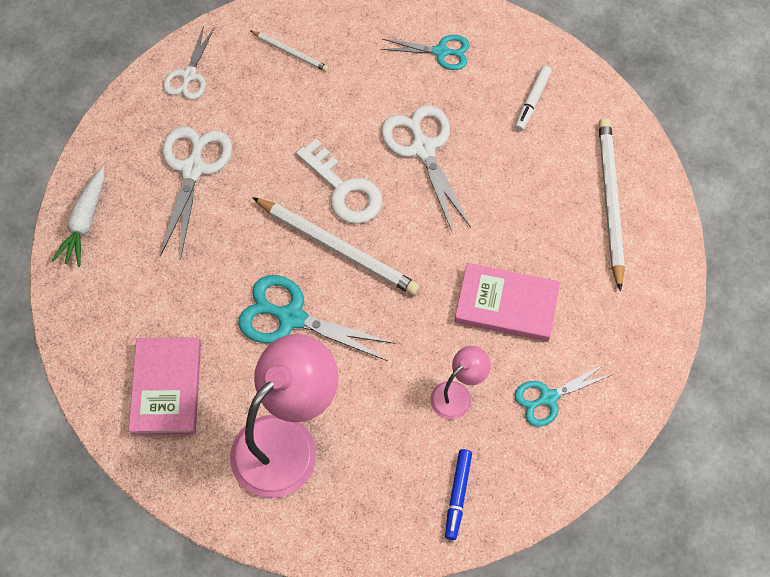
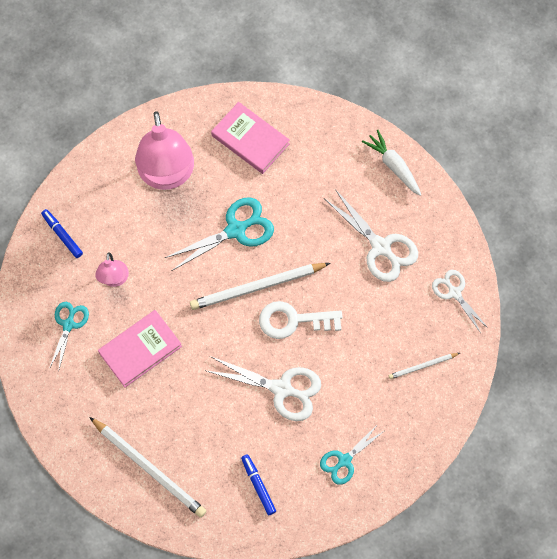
camera: 130 degrees right, 5 degrees up
white marker [515,65,552,131] -> blue marker [241,454,276,515]

